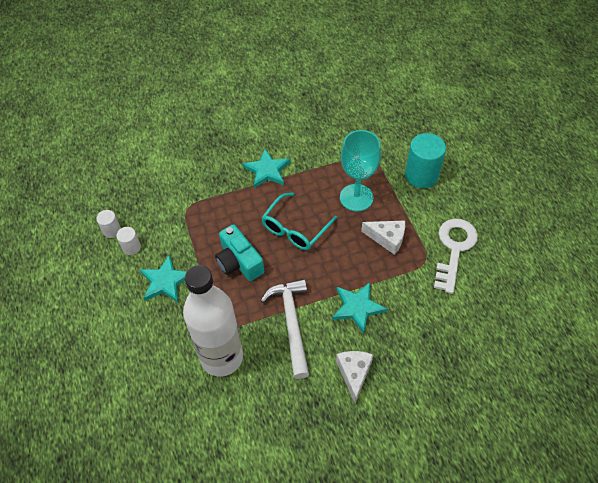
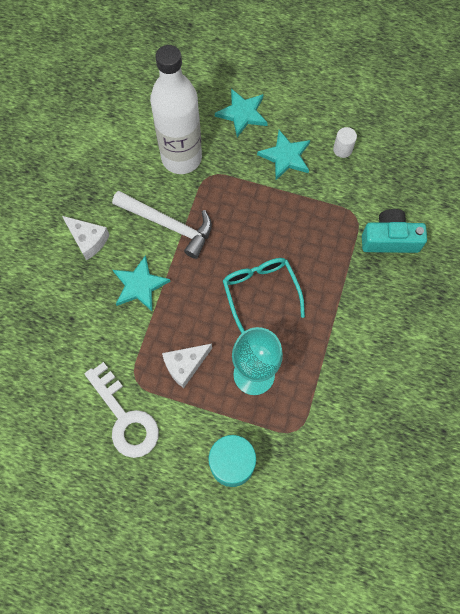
camera: 125 degrees right, 15 degrees up
white cylinder [96,210,121,238] -> none
turquoise camera [215,224,264,281] -> turquoise camera moved to [362,209,427,253]
turquoise star [242,149,290,188] -> turquoise star moved to [215,89,268,137]

